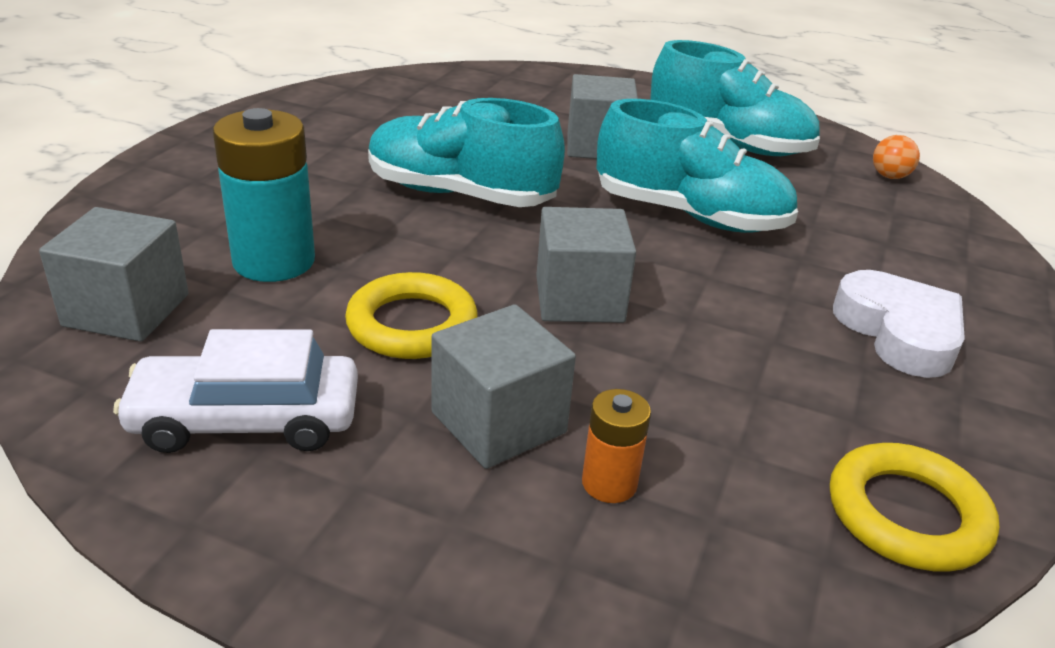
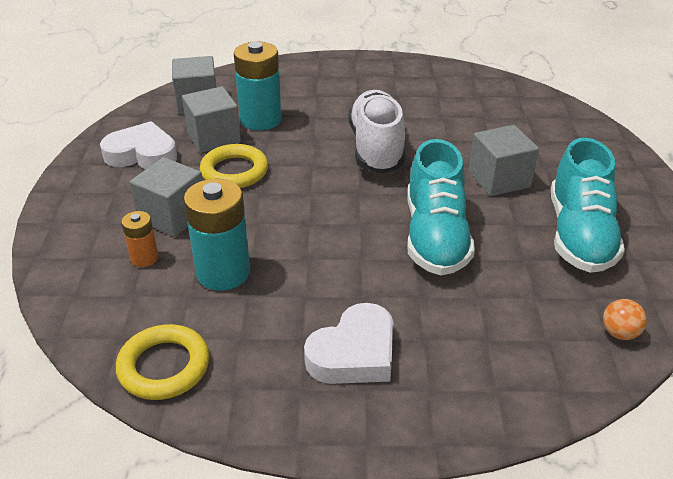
camera: 70 degrees right, 5 degrees up
white car [113,329,358,453] -> white heart [100,121,177,169]
turquoise shoe [368,98,565,207] -> white shoe [349,90,405,174]
grey cube [536,207,636,323] -> grey cube moved to [182,86,241,153]
none -> turquoise battery [184,179,250,291]

